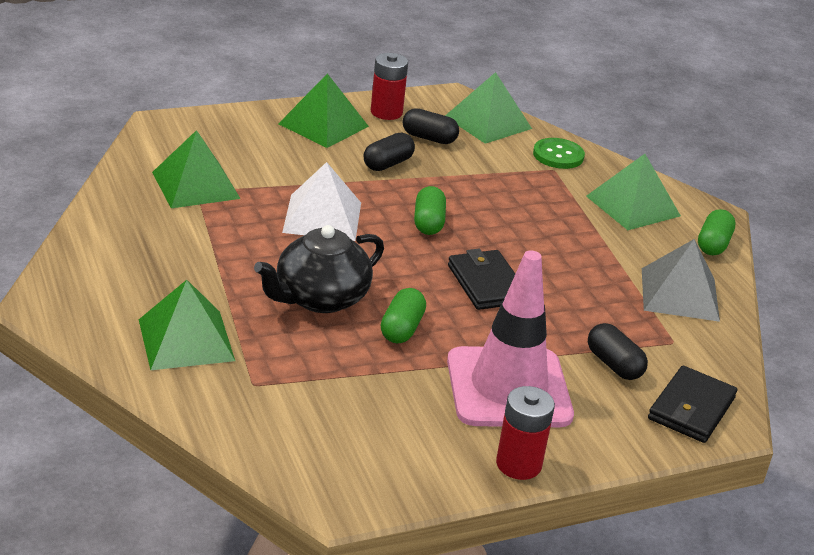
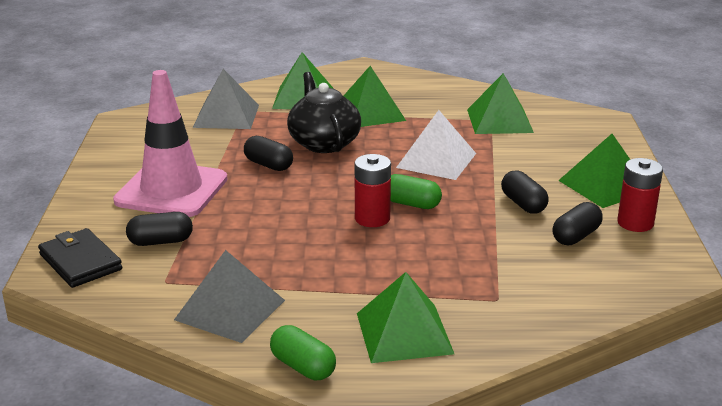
camera: 115 degrees right, 5 degrees down
green capsule [381,288,426,343] -> black capsule [244,136,293,171]
green pyramid [445,72,532,144] -> green pyramid moved to [344,66,406,127]
black wallet [448,249,515,310] -> none
red battery [496,386,555,480] -> red battery moved to [355,154,391,227]
green button [533,138,585,169] -> none
none -> grey pyramid [193,69,259,129]

